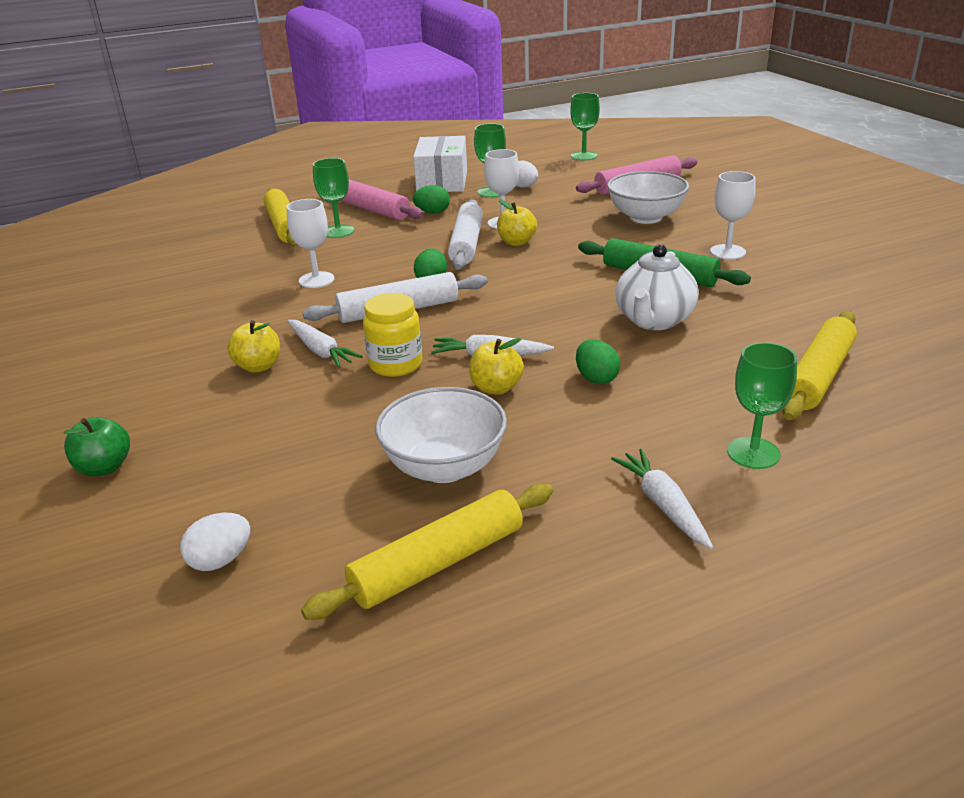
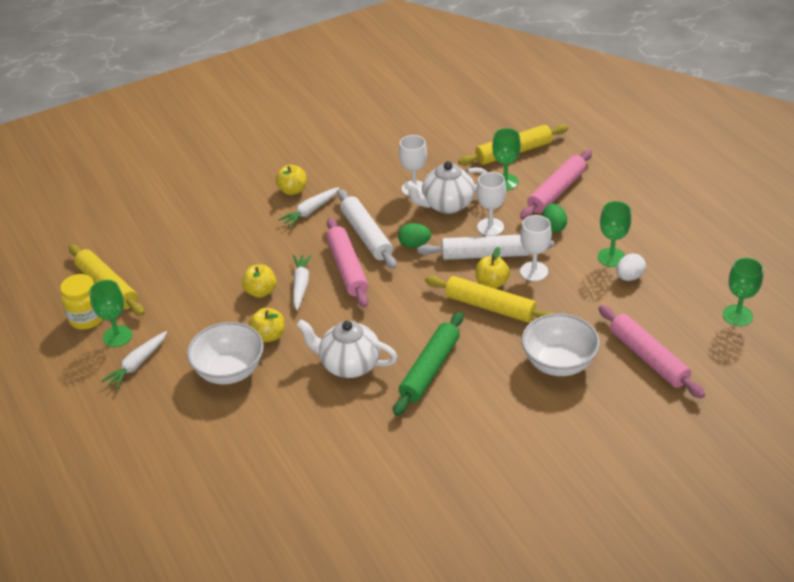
camera: 85 degrees right, 10 degrees up
green apple [64,417,130,476] -> none
white egg [180,513,250,571] -> none
yellow jar [363,293,423,377] -> yellow jar moved to [60,274,103,329]
white bowl [375,387,507,483] -> white bowl moved to [187,322,264,384]
white box [413,136,467,192] -> none
green egg [576,339,620,384] -> yellow apple [249,308,285,342]
white carrot [611,449,713,549] -> white carrot turned 150 degrees clockwise [101,331,167,389]
white goblet [710,171,756,259] -> white goblet moved to [476,172,506,236]
green goblet [727,342,797,469] -> green goblet moved to [89,280,132,347]
yellow rolling pin [782,311,857,420] -> yellow rolling pin moved to [425,276,554,323]
none -> pink rolling pin [326,217,369,308]
none -> white teapot [404,161,487,214]

